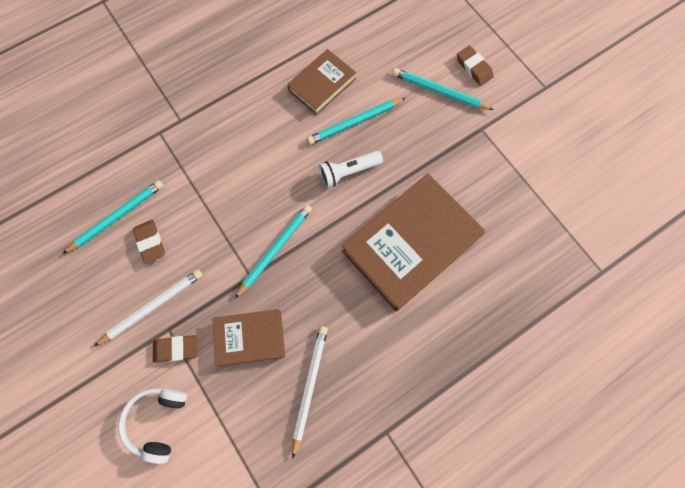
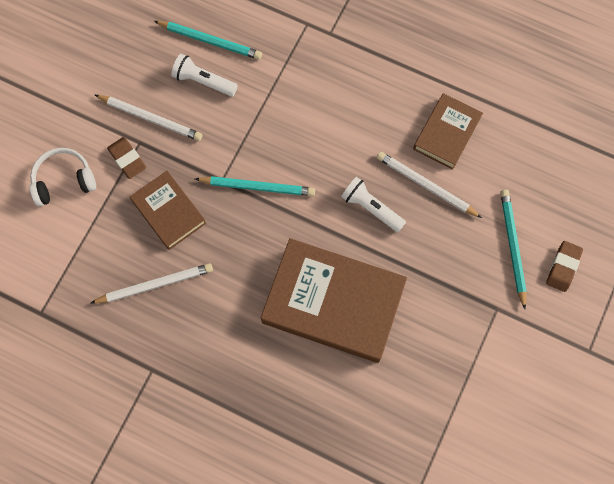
camera: 60 degrees right, 0 degrees up
brown eraser [133,220,165,264] -> white flashlight [171,54,238,97]
brown book [287,49,356,115] -> brown book turned 75 degrees counterclockwise [413,93,483,169]
turquoise pencil [307,98,406,145] -> white pencil [377,151,482,218]

